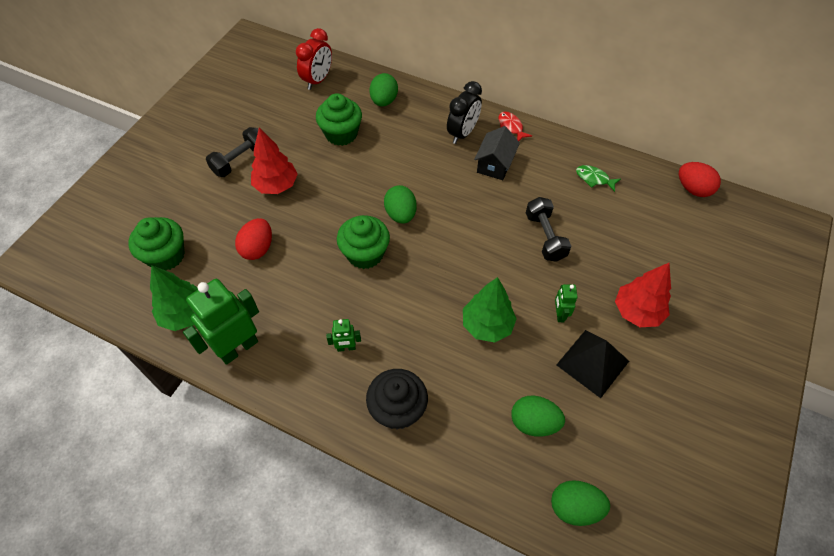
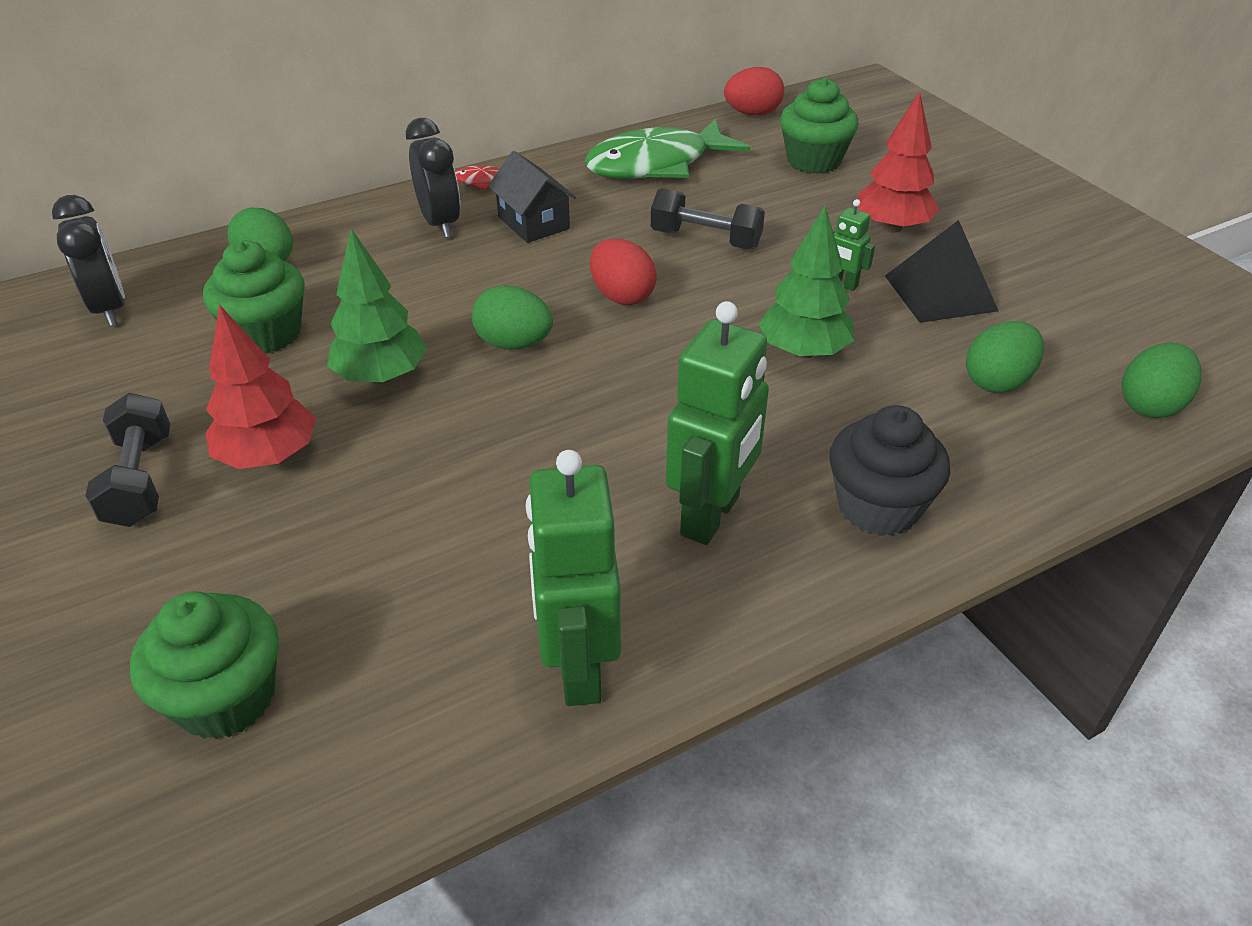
camera: 55 degrees left, 15 degrees down
green tree [150,265,198,331] -> green tree moved to [327,229,427,384]
red egg [235,218,272,260] -> red egg moved to [590,239,657,305]
red clock [296,28,332,90] -> black clock [52,195,125,326]
green robot [326,319,361,352] -> green robot [666,301,769,545], size x2.11
green cupcake [337,215,390,269] -> green cupcake moved to [780,78,859,174]
green fish [576,165,621,192] -> green fish [584,119,751,179], size x2.32

